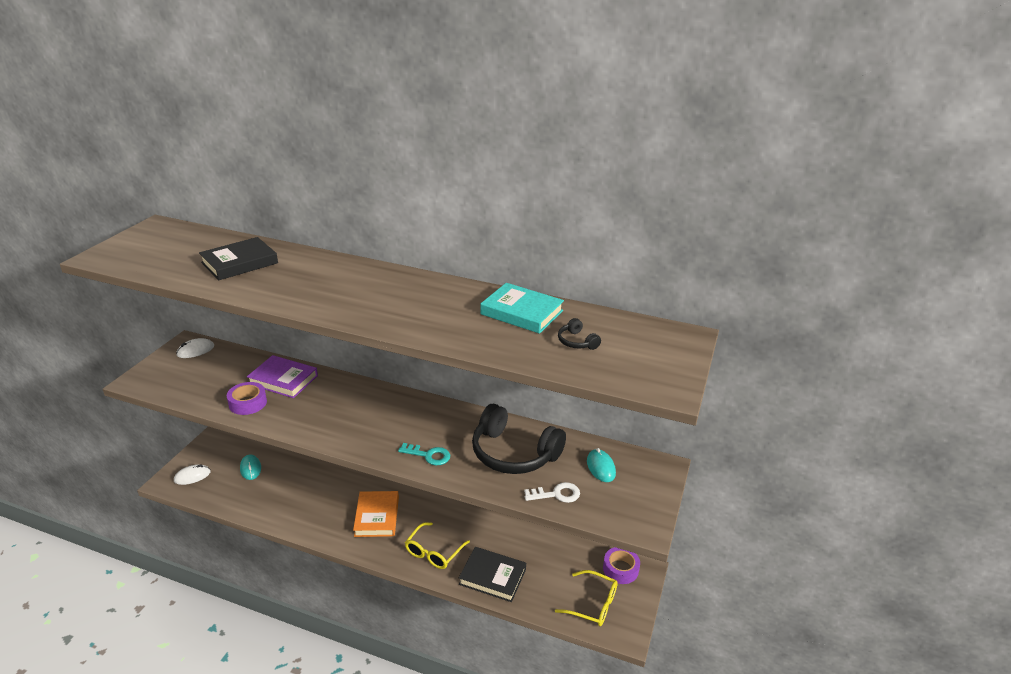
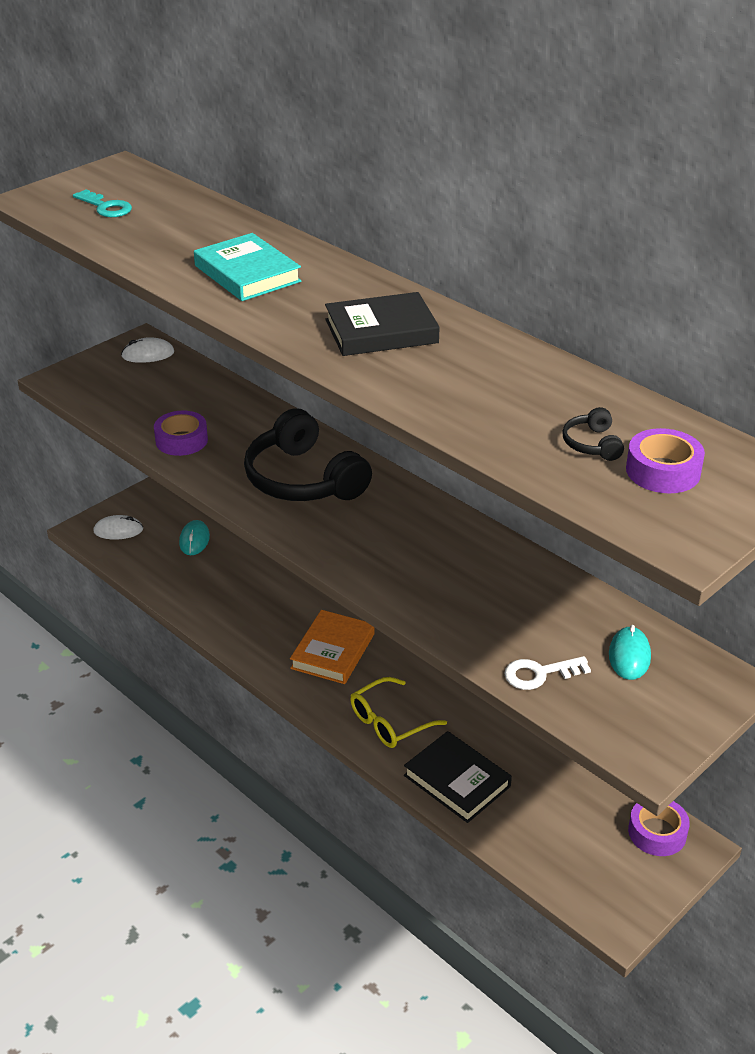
camera: 25 degrees right, 5 degrees up
black book [199,237,278,280] -> black book moved to [325,292,440,356]
purple book [247,355,318,398] -> none
turquoise key [398,443,450,465] -> turquoise key moved to [73,189,132,217]
black headphones [472,404,566,474] -> black headphones moved to [244,408,372,501]
turquoise book [481,283,564,334] -> turquoise book moved to [194,233,302,301]
white key [524,482,580,503] -> white key turned 150 degrees clockwise [504,656,591,690]
yellow glasses [555,570,618,626] -> none
none -> purple tape [626,428,705,493]

